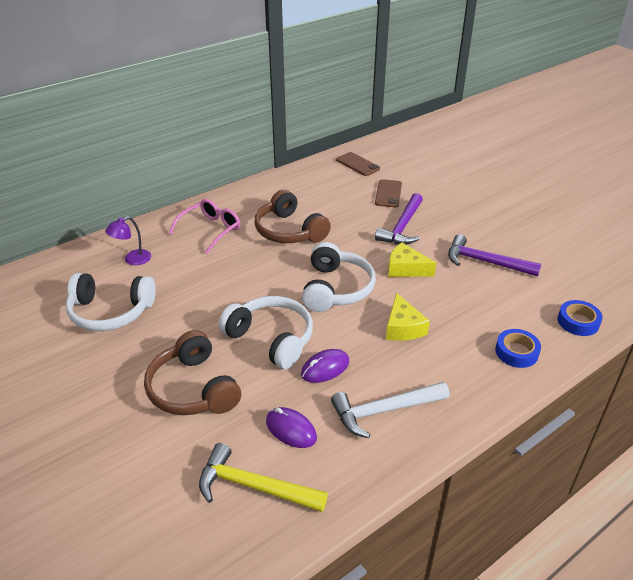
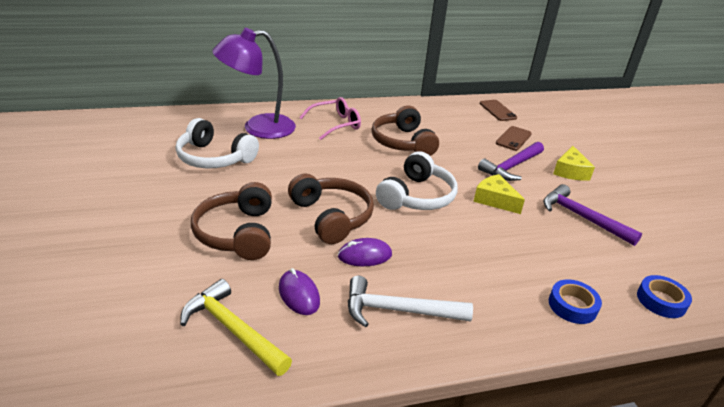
camera: 20 degrees right, 5 degrees down
purple lamp [105,216,151,265] -> purple lamp [212,28,296,139], size x2.18
white headphones [219,296,313,369] -> brown headphones [288,173,374,244]
yellow cheese [386,293,430,341] -> yellow cheese moved to [553,146,595,181]

